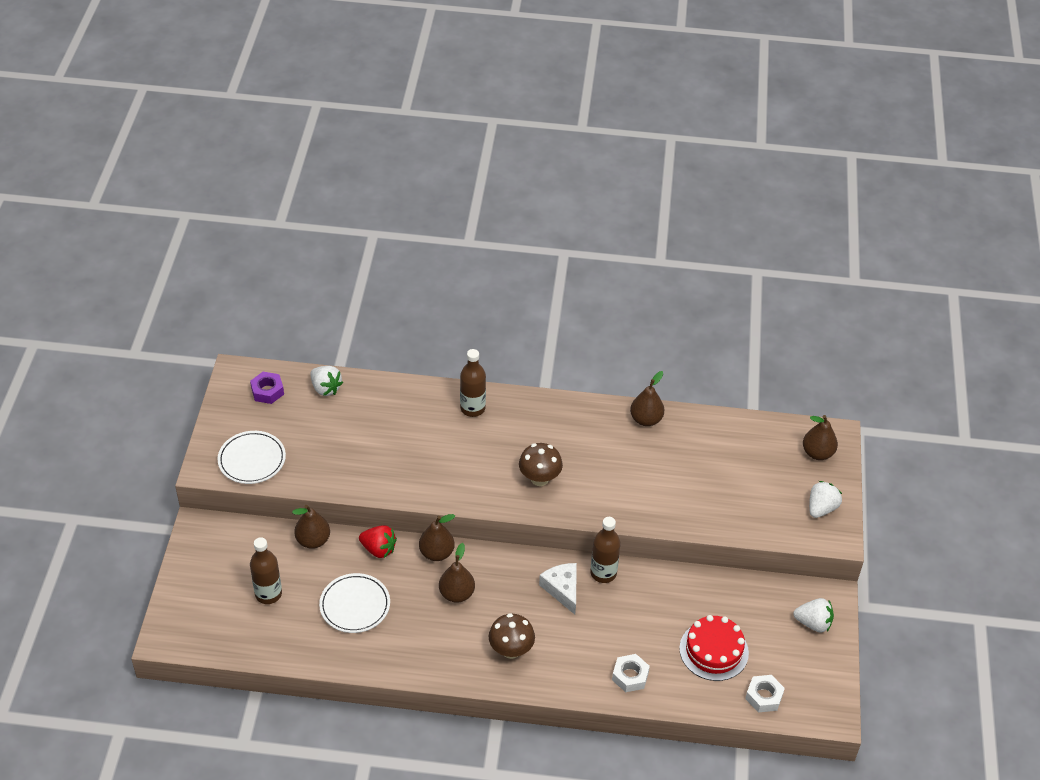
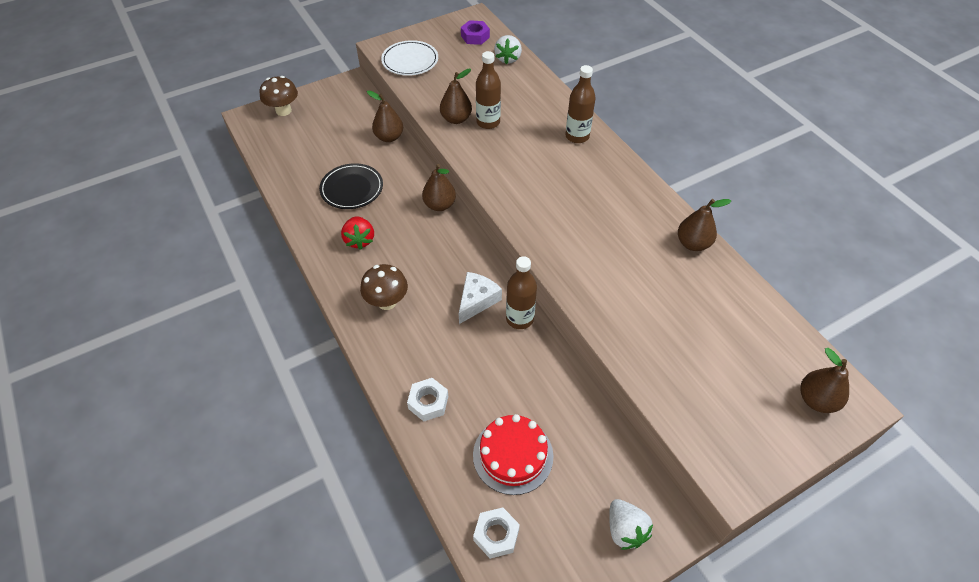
camera: 55 degrees right, 5 degrees up
brown bottle [250,537,282,604] -> brown bottle moved to [476,51,501,129]
white plate [319,573,390,633] -> black plate [319,163,383,209]
red strawberry [359,525,397,558] -> red strawberry moved to [341,216,374,250]
brown pear [439,543,475,603] -> brown pear moved to [440,69,472,124]
brown mushroom [519,443,563,486] -> brown mushroom moved to [260,76,298,116]
white strawberry [809,481,842,518] -> none

